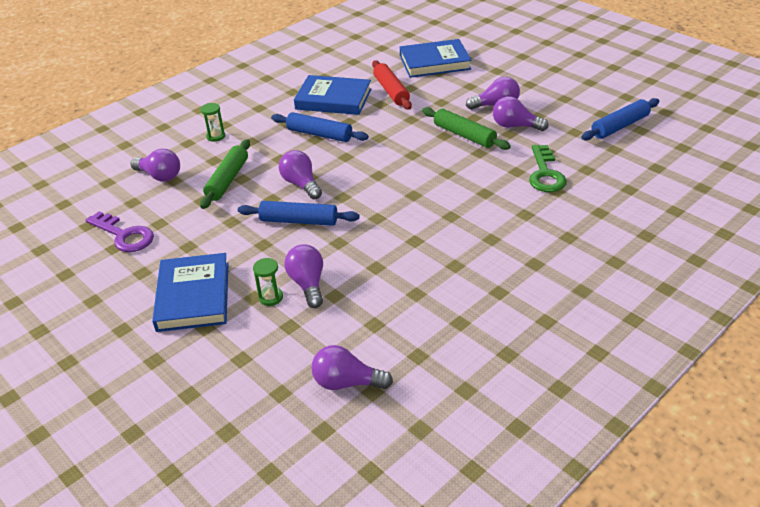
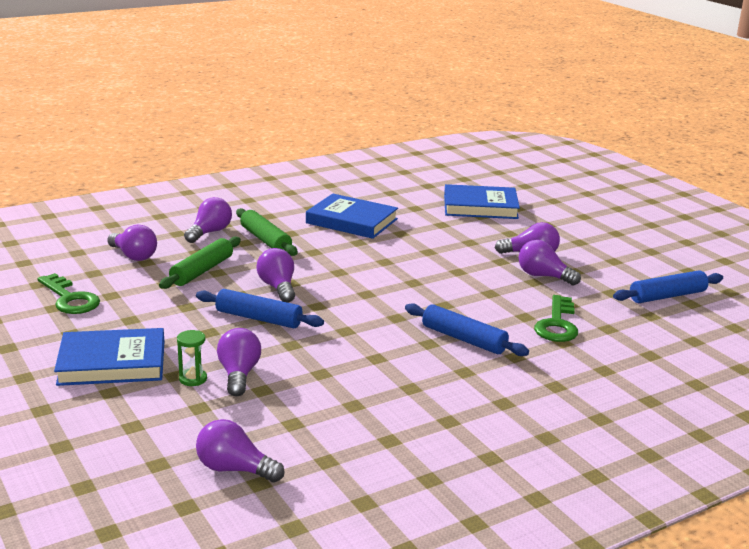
camera: 10 degrees right, 15 degrees down
purple key [86,211,154,252] -> green key [37,273,100,314]
blue book [152,253,229,332] -> blue book turned 75 degrees clockwise [54,328,164,386]
green hourglass [200,103,225,142] -> purple light bulb [184,197,232,243]
blue rolling pin [271,112,369,142] -> blue rolling pin moved to [405,303,529,356]
red rolling pin [372,60,412,110] -> none
green rolling pin [422,107,511,150] -> green rolling pin moved to [236,208,298,256]

